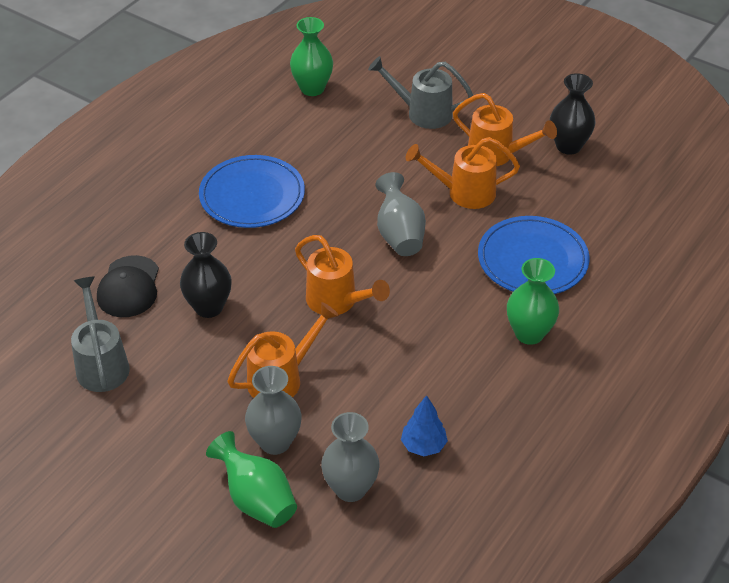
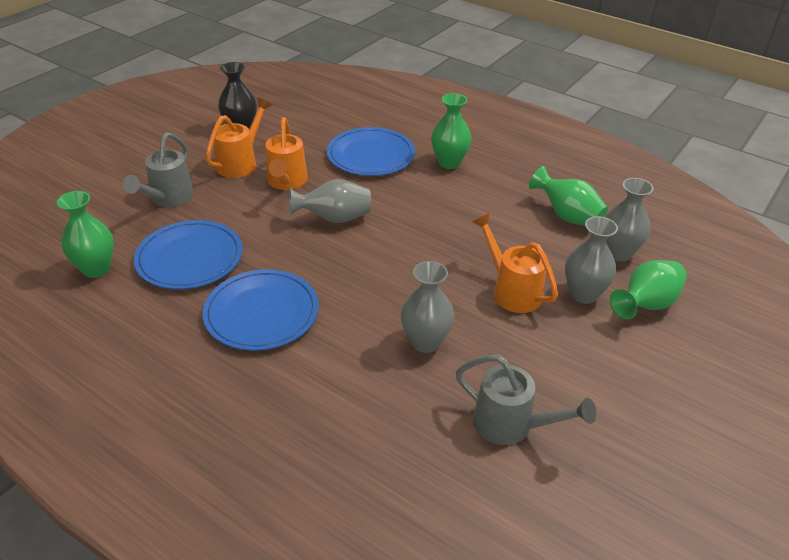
camera: 90 degrees left, 5 degrees down
grey watering can [71,276,130,392] -> grey watering can turned 135 degrees counterclockwise [456,355,596,445]
black cap [97,255,159,317] -> none
black vase [180,232,232,318] -> grey vase [401,261,454,353]
orange watering can [295,235,390,315] -> none
blue tree [401,395,448,456] -> green vase [529,166,608,226]
none -> blue plate [134,220,243,289]

